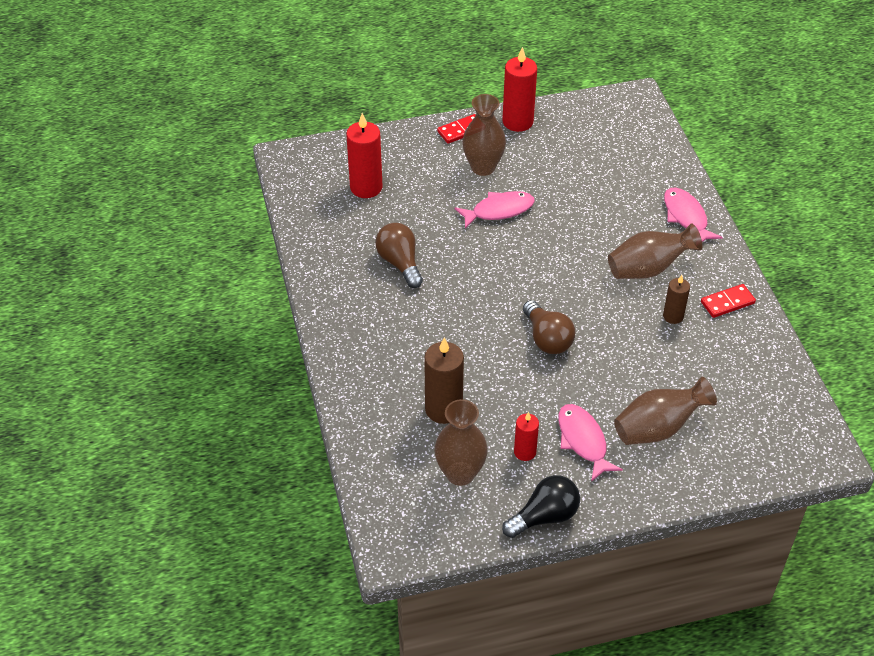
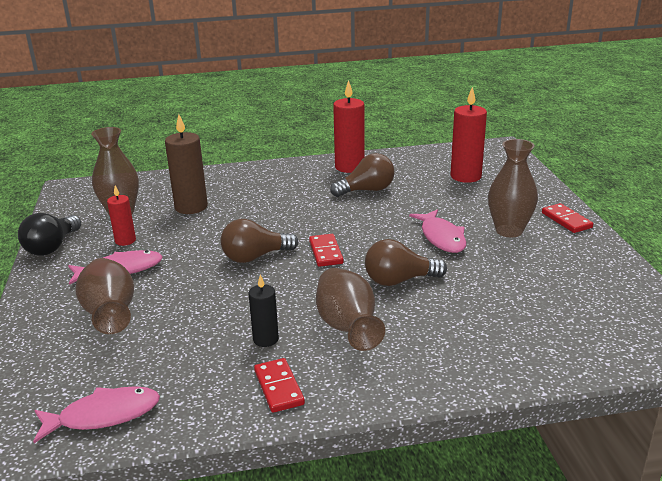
camera: 95 degrees right, 20 degrees down
red candle [502,47,537,132] -> red candle moved to [333,80,365,173]
black light bulb [502,475,580,538] -> black light bulb turned 45 degrees clockwise [18,213,81,256]
brown candle [663,275,690,324] -> black candle [249,274,279,347]
pink fish [664,188,723,242] -> pink fish moved to [33,386,160,443]
none -> red domino [309,234,344,267]
none -> brown light bulb [365,239,447,286]

